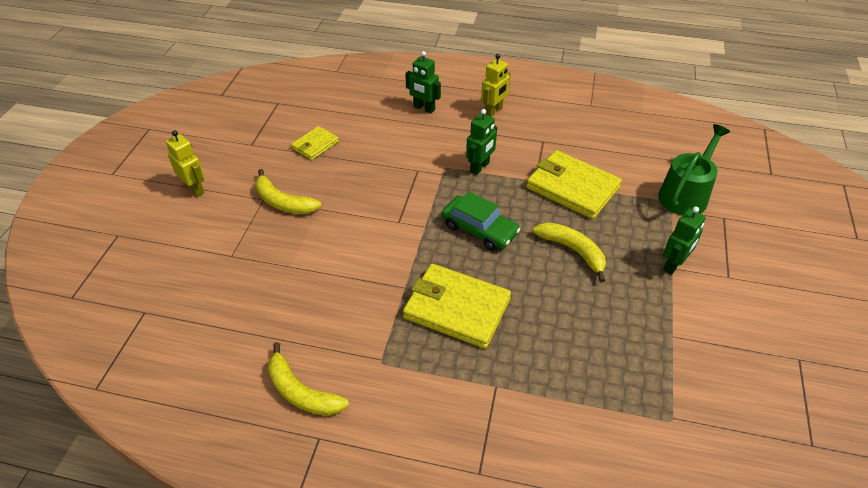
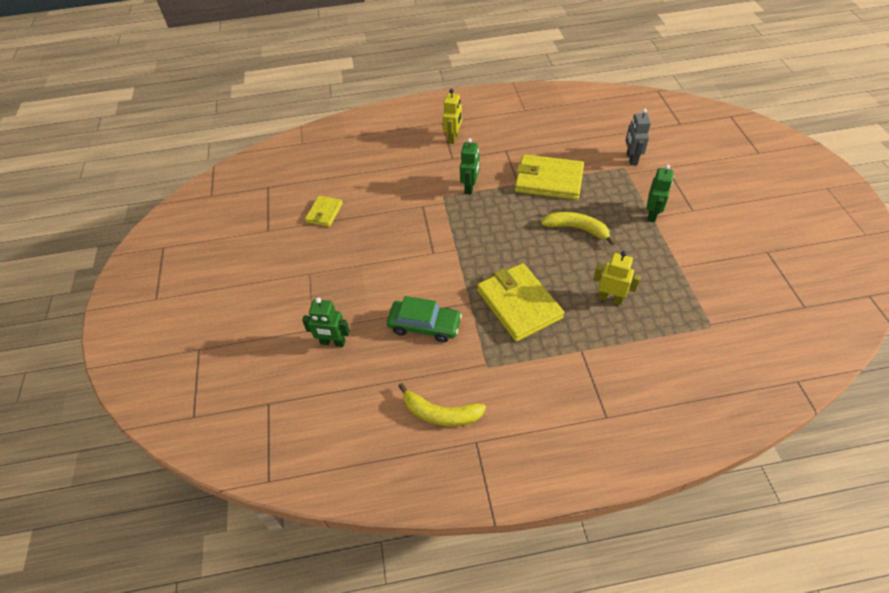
camera: 20 degrees left, 5 degrees up
yellow robot [166,130,205,197] -> yellow robot moved to [593,251,641,305]
yellow banana [255,169,321,214] -> none
yellow wallet [403,264,511,349] -> yellow wallet turned 60 degrees clockwise [477,263,564,342]
green robot [405,51,441,113] -> green robot moved to [302,298,350,347]
green car [442,191,521,251] -> green car moved to [387,296,462,343]
green watering can [658,124,730,215] -> grey robot [626,109,651,165]

